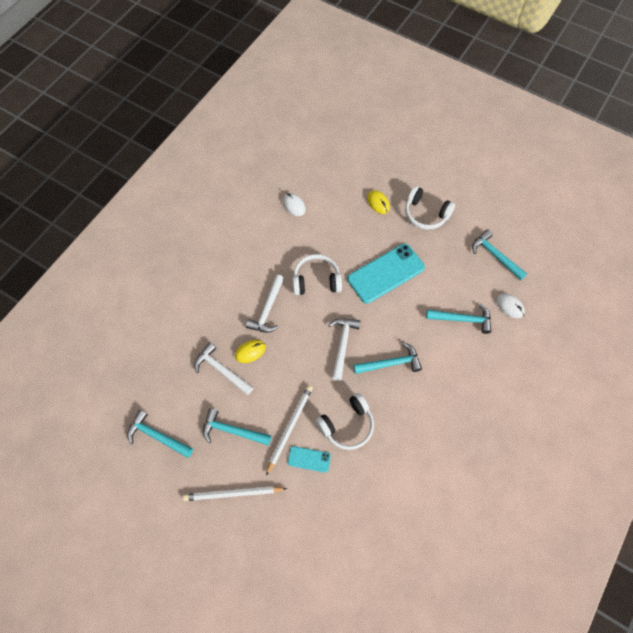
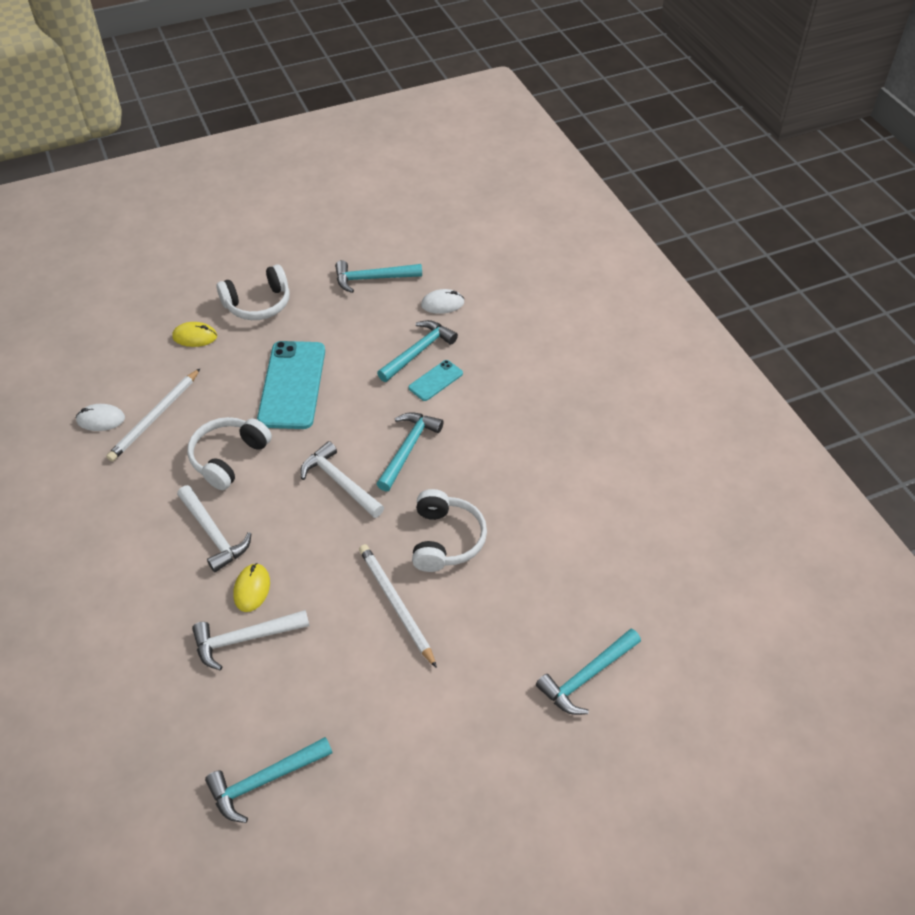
camera: 55 degrees left, 15 degrees down
white pencil [183,486,287,501] -> white pencil moved to [106,369,200,462]
turquoise hammer [203,408,272,446] -> turquoise hammer moved to [536,629,641,715]
turquoise phone [288,446,331,473] -> turquoise phone moved to [409,360,463,401]

